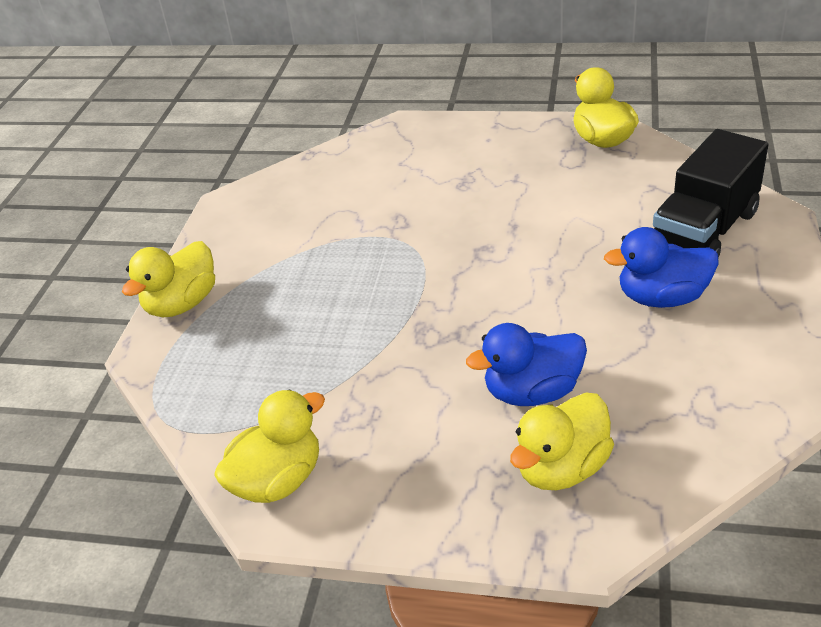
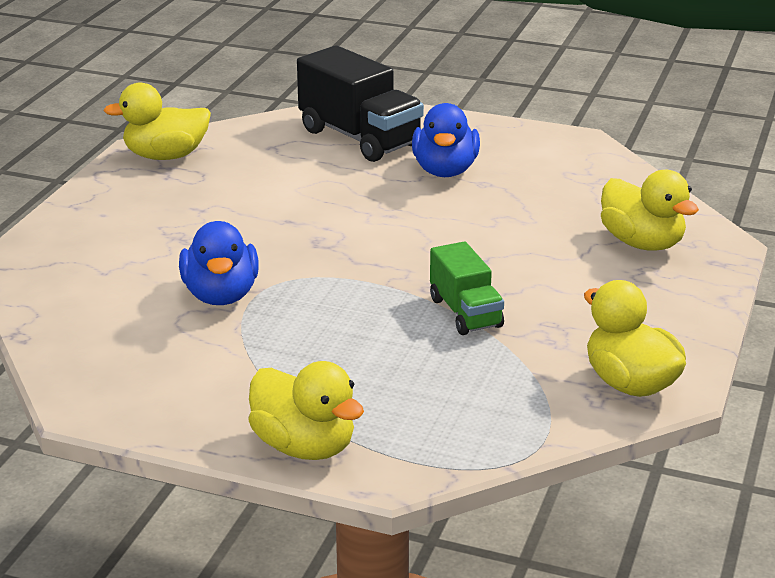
camera: 85 degrees left, 10 degrees down
blue duck [466,323,587,406] -> blue duck moved to [179,221,259,305]
none -> green truck [430,241,504,335]

